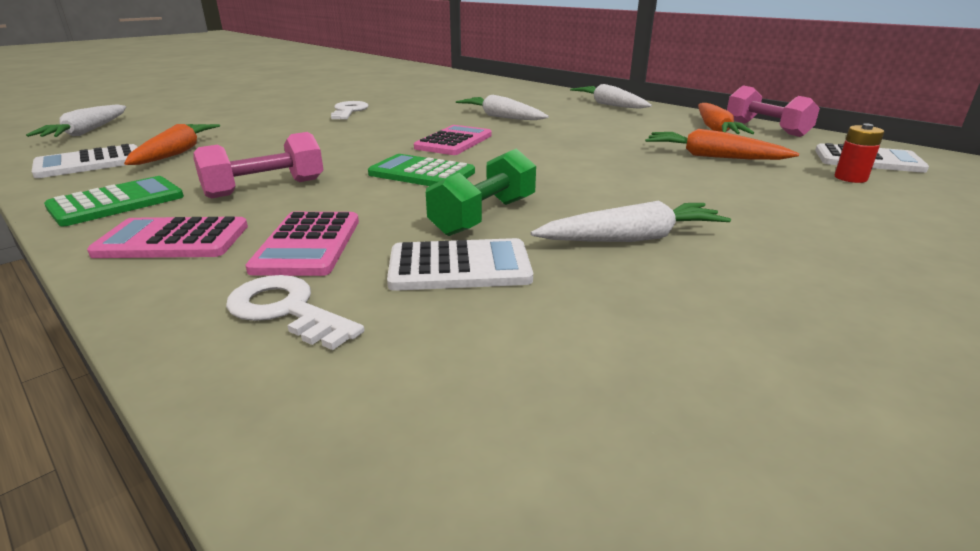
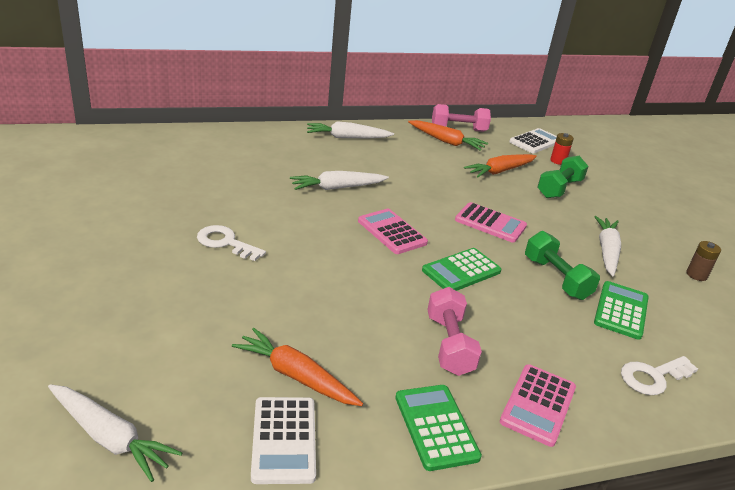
camera: 65 degrees left, 5 degrees up
pink calculator [245,212,359,276] -> pink calculator moved to [455,202,527,243]
white calculator [387,238,533,291] -> green calculator [594,281,649,340]
none -> green dumbbell [537,156,589,198]
none -> brown battery [686,241,721,281]

